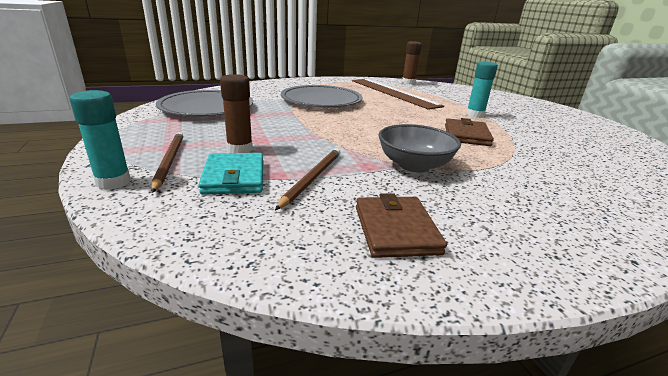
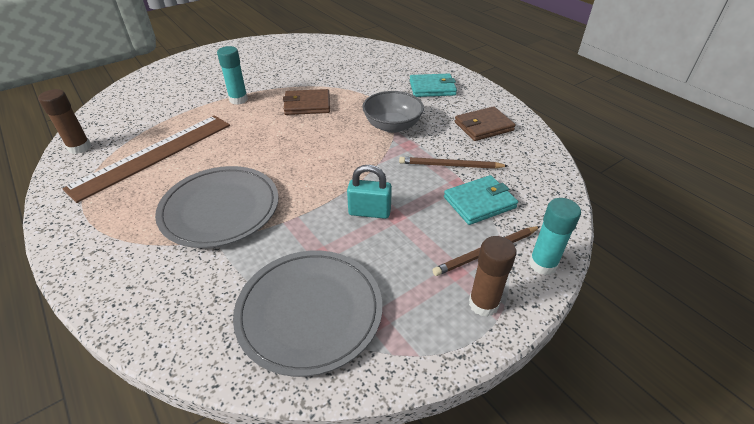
camera: 105 degrees left, 15 degrees up
brown glue stick [220,74,253,153] -> brown glue stick moved to [469,236,517,317]
none -> turquoise padlock [347,165,392,219]
none -> turquoise wallet [410,74,457,97]

